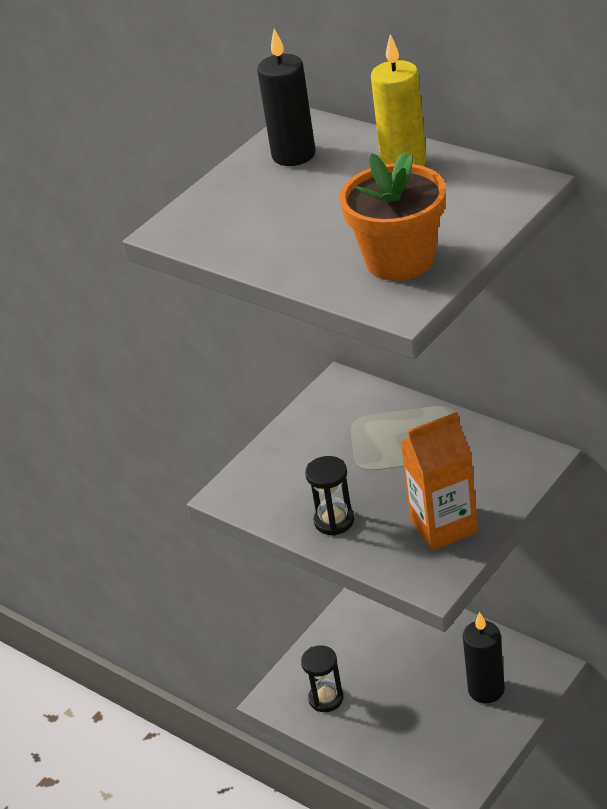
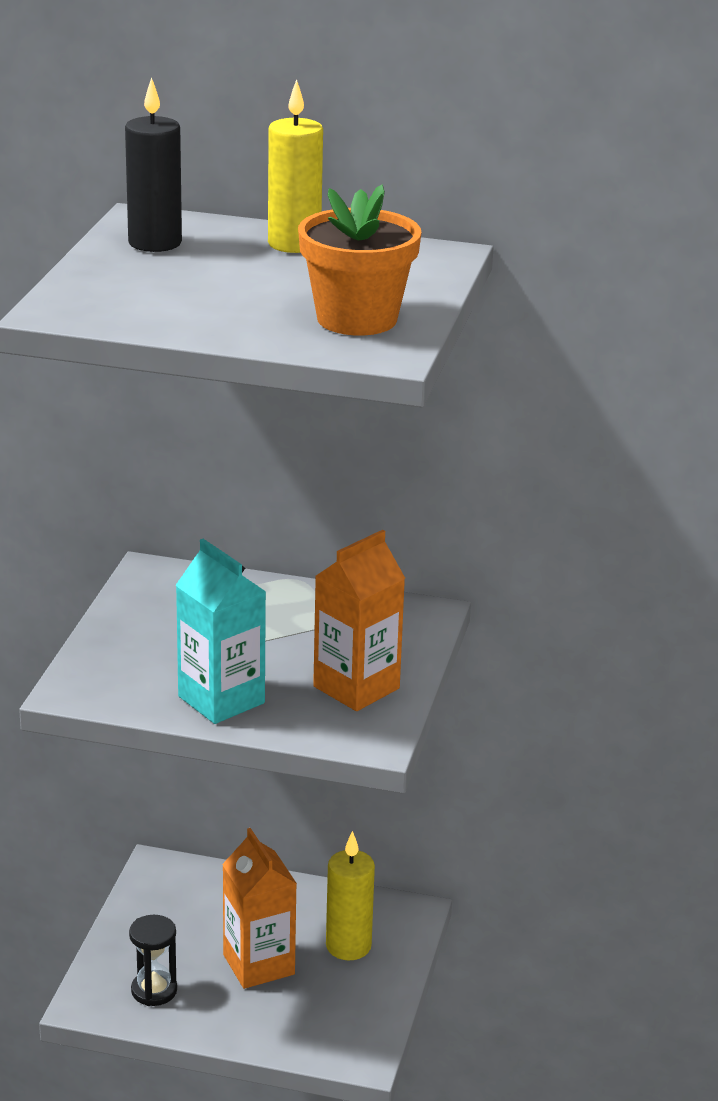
camera: 30 degrees left, 10 degrees down
black hourglass [305,456,354,536] -> turquoise carton [176,539,266,724]
black candle [463,612,505,703] -> yellow candle [326,831,375,960]
none -> orange carton [222,828,297,989]

